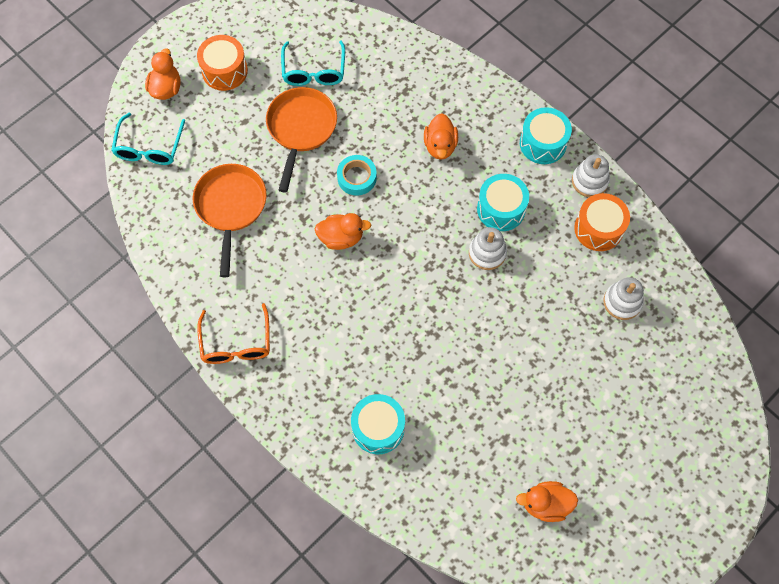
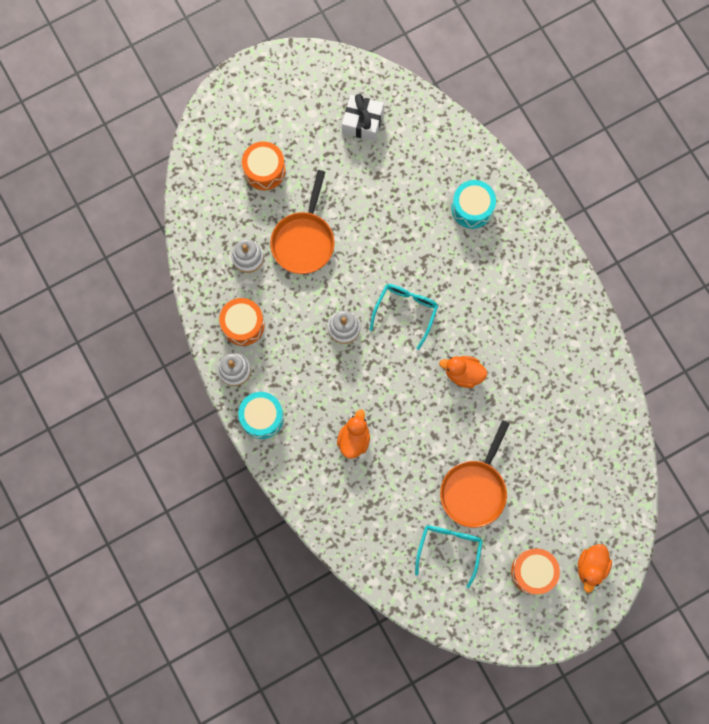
camera: 165 degrees left, 10 degrees up
turquoise glasses [111,113,185,165] -> turquoise glasses moved to [369,284,438,350]
orange pan [193,164,267,277] -> orange pan moved to [270,170,334,274]
orange glasses [197,303,270,364] -> none
turquoise tape [337,155,377,196] -> none
turquoise drum [477,174,529,231] -> none
orange duck [516,481,578,522] -> white gift [342,94,384,141]
none -> orange drum [242,141,286,190]

